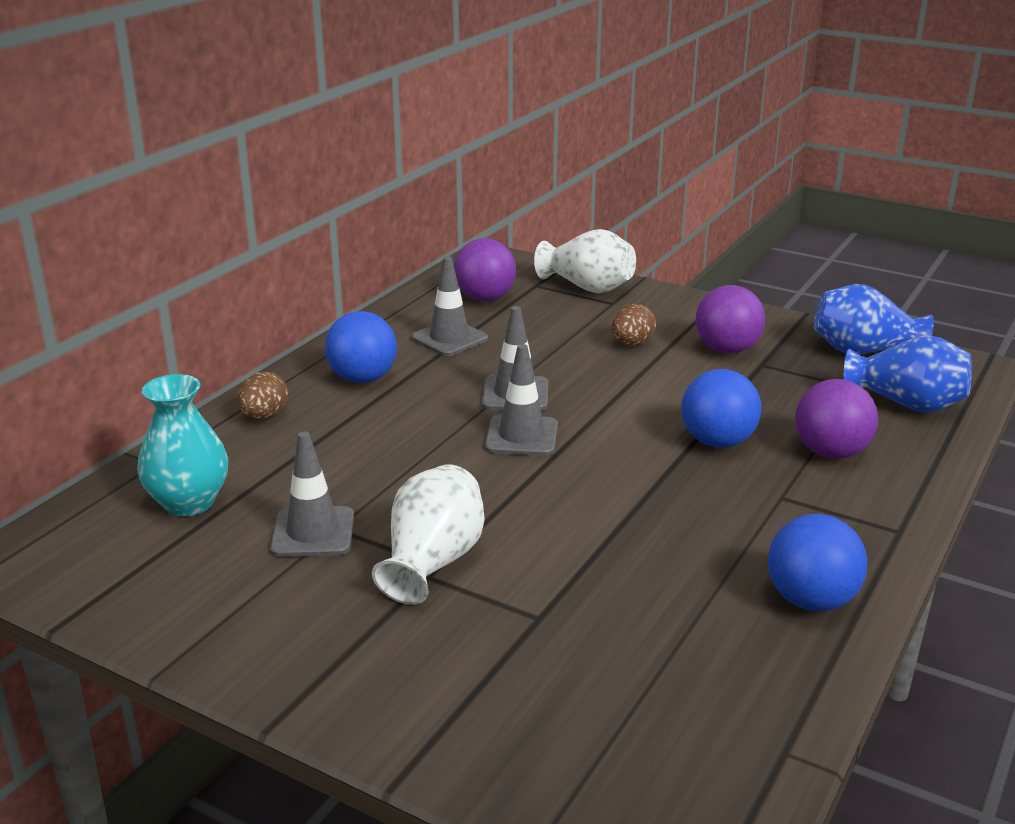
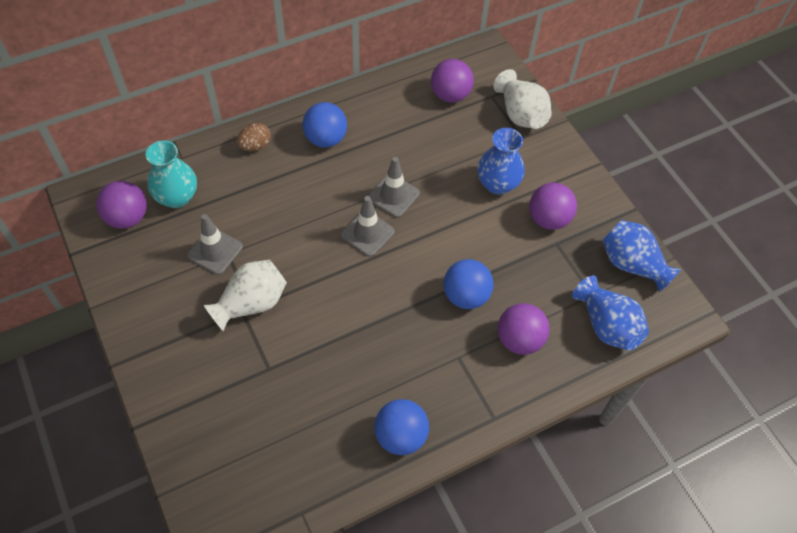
camera: 30 degrees right, 30 degrees up
grey traffic cone [411,256,488,356] -> none
brown egg [612,304,656,346] -> blue vase [477,128,525,195]
none -> purple ball [97,181,147,229]

